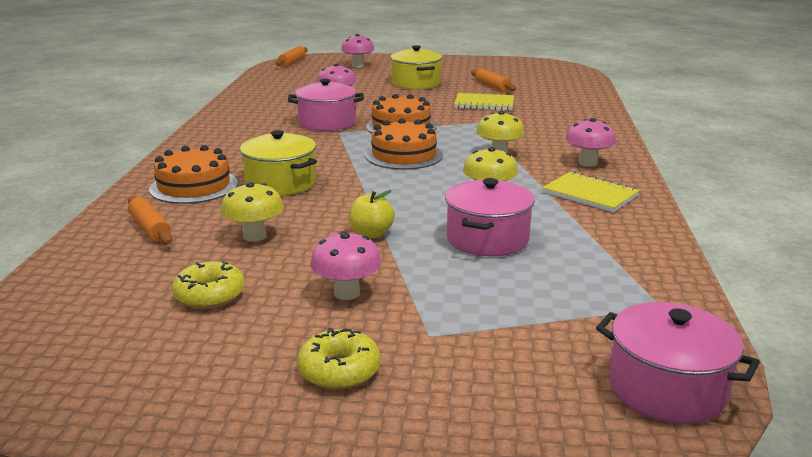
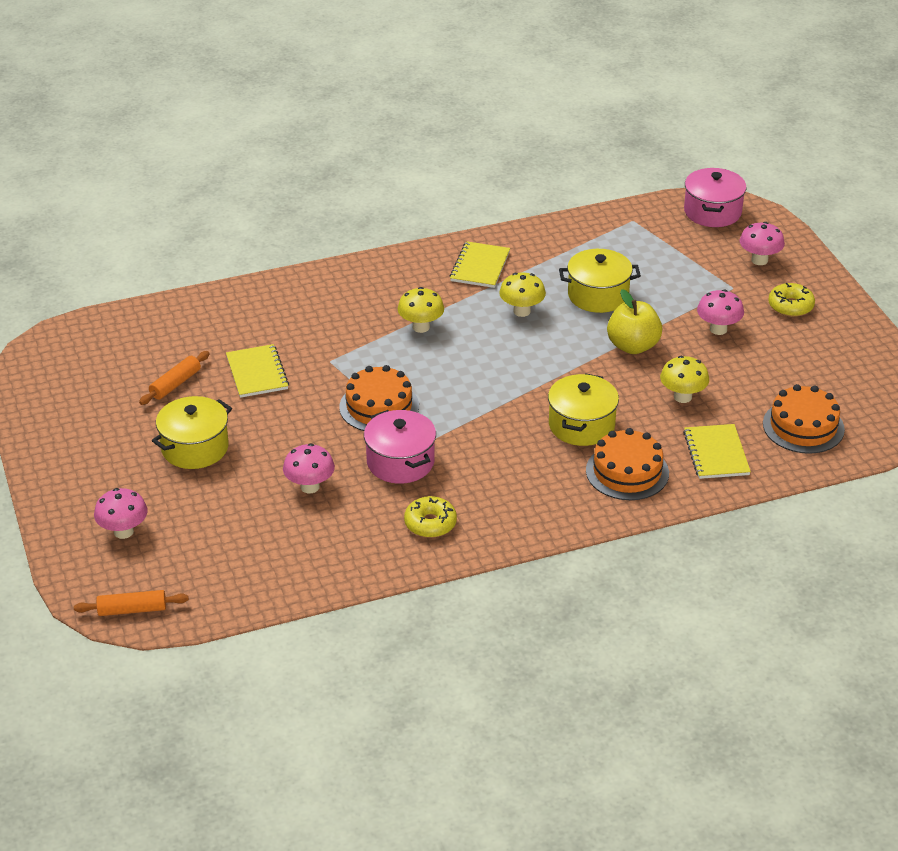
camera: 115 degrees left, 15 degrees up
orange rolling pin [128,196,172,245] -> yellow notebook [683,424,751,479]
yellow donut [172,261,245,309] -> yellow donut moved to [404,496,457,538]
yellow apple [349,190,395,238] -> yellow apple [607,289,662,354], size x1.54
orange cake [365,118,443,170] -> orange cake moved to [763,384,845,454]
pink pot [445,178,535,257] -> yellow pot [559,249,641,313]
pink mushroom [565,118,616,167] -> pink mushroom moved to [740,222,785,265]

